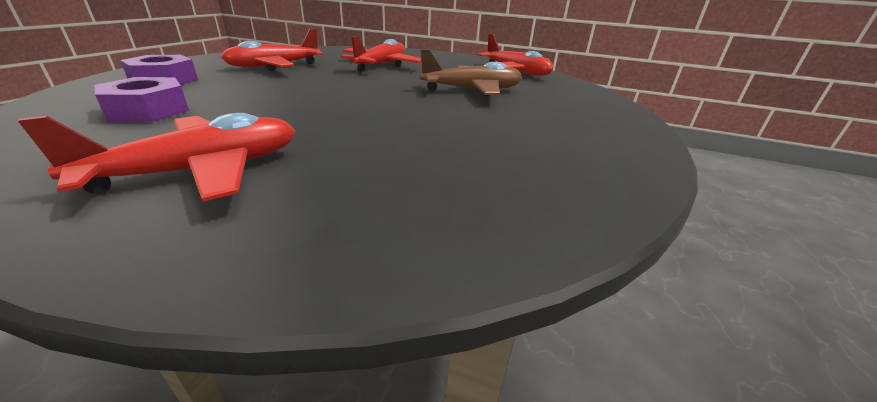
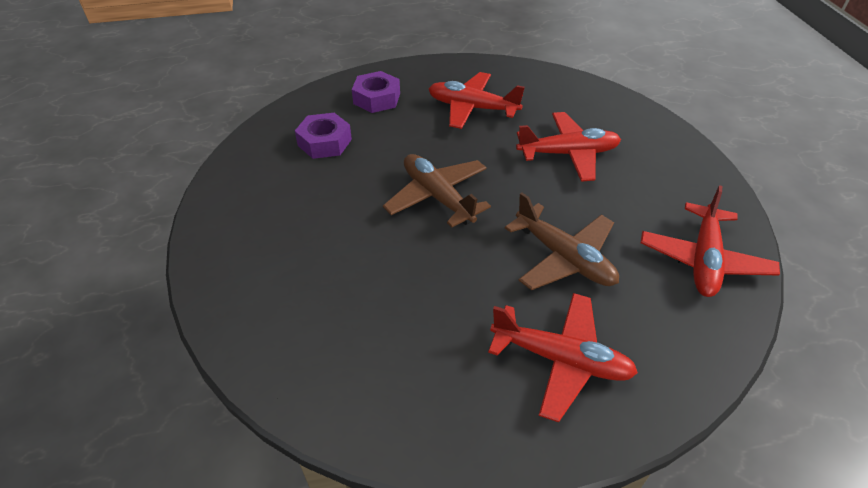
camera: 60 degrees right, 15 degrees up
red plane [18,113,295,202] -> red plane moved to [488,293,638,422]
none -> brown plane [383,154,491,228]

